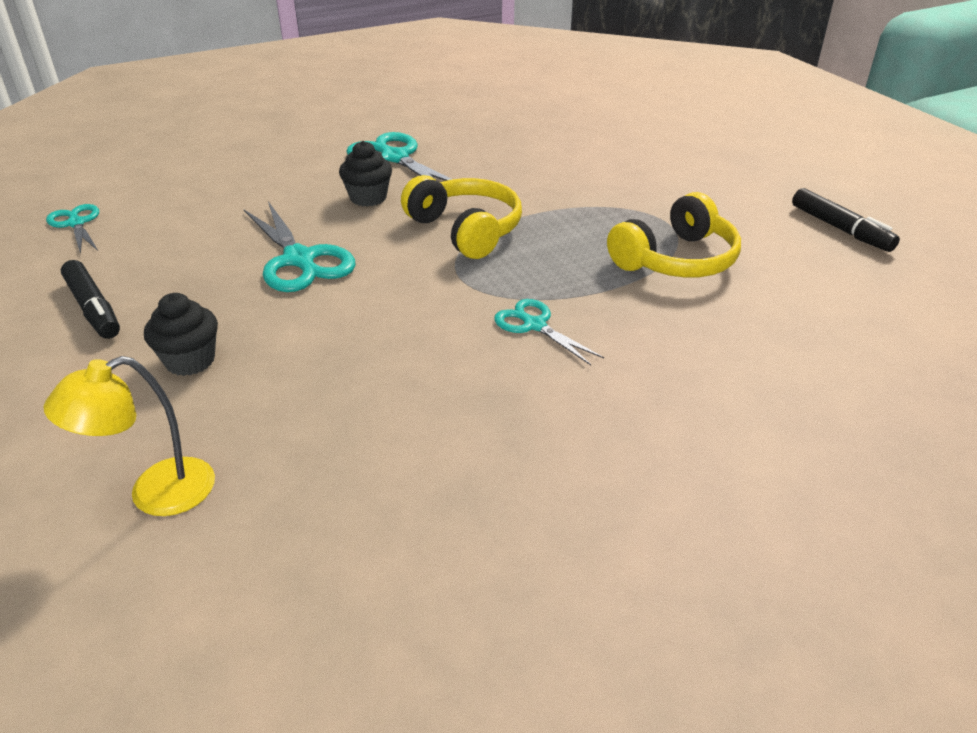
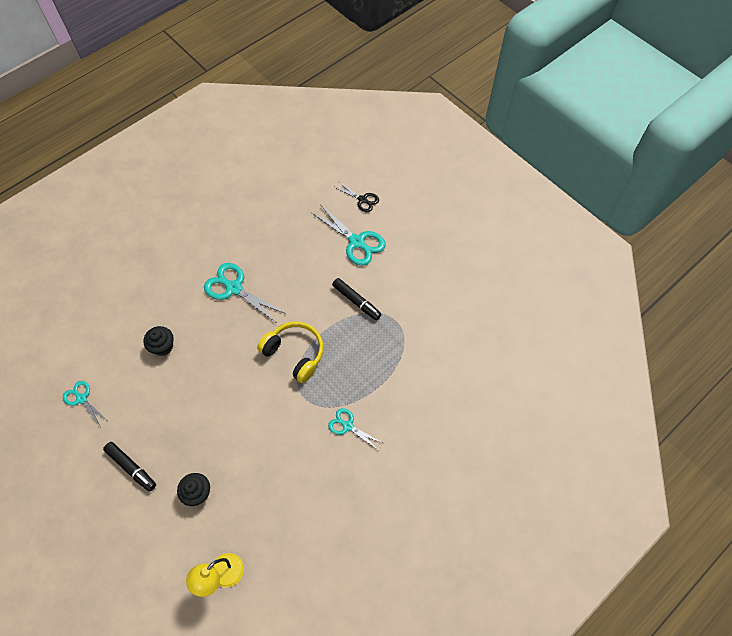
camera: 15 degrees left, 25 degrees up
turquoise scissors [244,201,356,292] -> turquoise scissors moved to [312,204,386,266]
black cupcake [339,141,392,207] -> black cupcake moved to [143,326,174,356]
yellow headphones [607,192,741,277] -> none
black marker [792,188,900,252] -> black marker moved to [332,278,382,320]
none -> black scissors [335,181,379,212]

